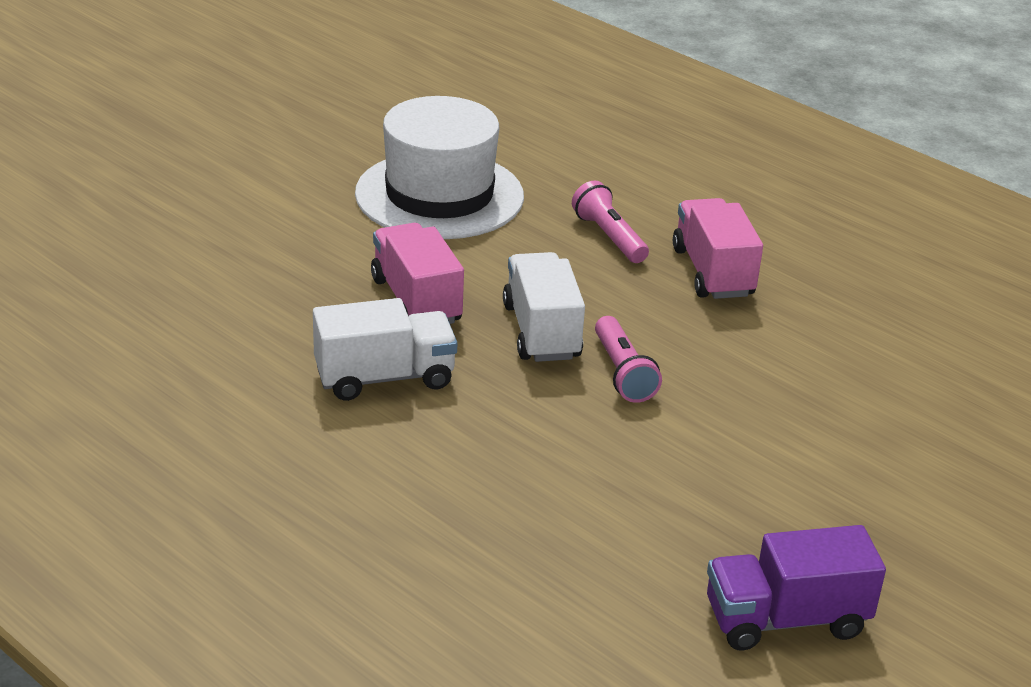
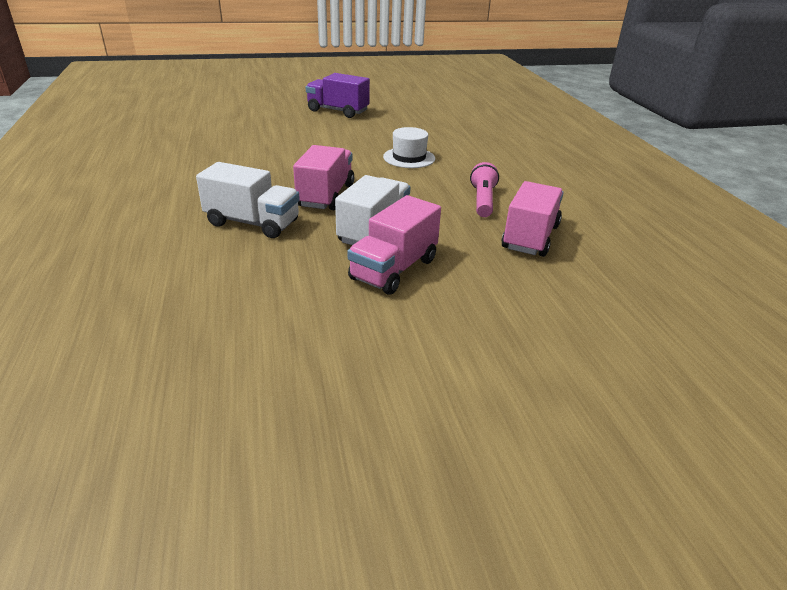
camera: 35 degrees right, 0 degrees up
white hat [355,96,524,239] -> white hat [383,127,435,168], size x0.50
pink flashlight [595,316,662,403] -> pink truck [348,195,441,295]
purple truck [707,525,886,651] -> purple truck moved to [306,73,370,118]

